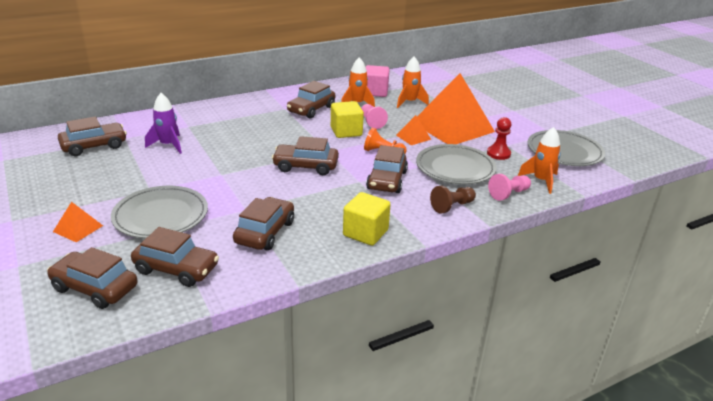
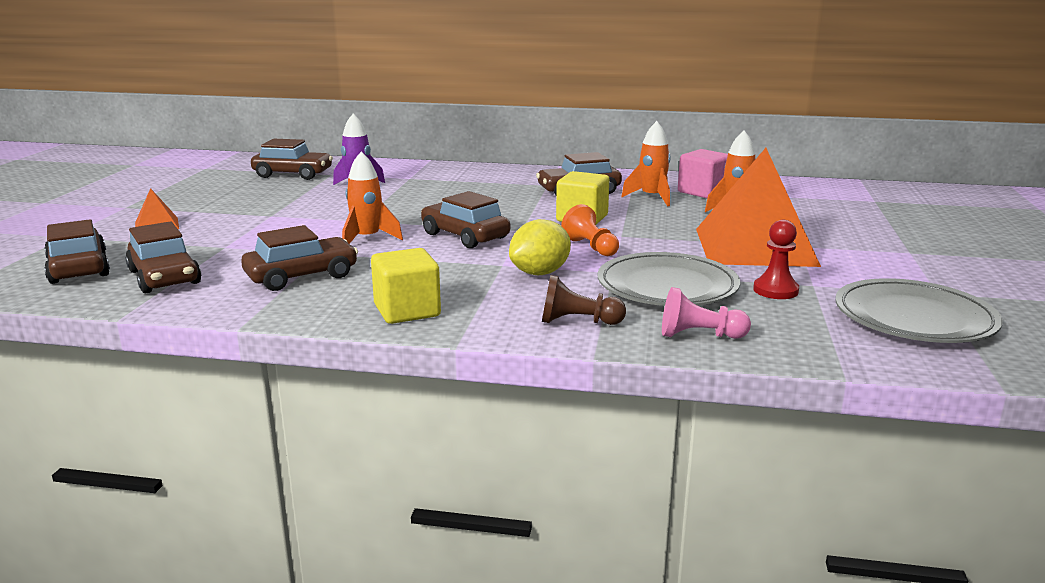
camera: 40 degrees right, 10 degrees down
grey plate [111,186,208,239] -> none
pink pawn [361,104,388,129] -> none
brown car [366,145,408,193] -> yellow lemon [509,219,571,275]
orange pyramid [396,115,431,145] -> none
orange rocket [518,127,561,194] -> orange rocket moved to [342,152,403,244]

